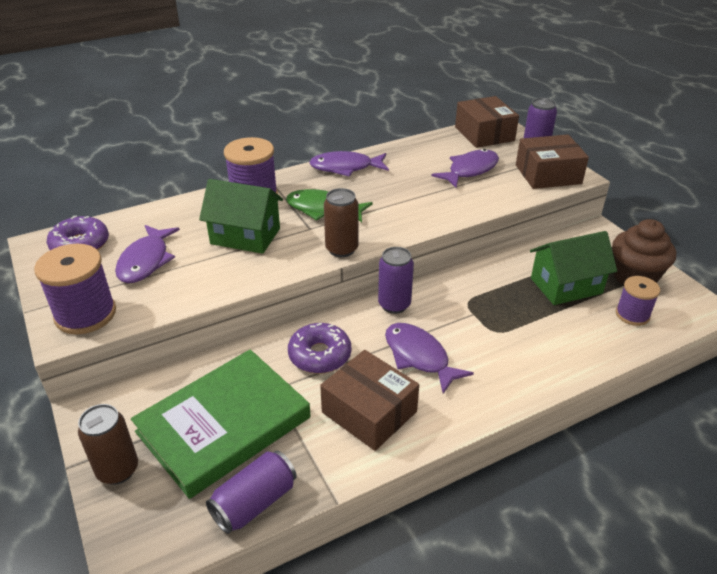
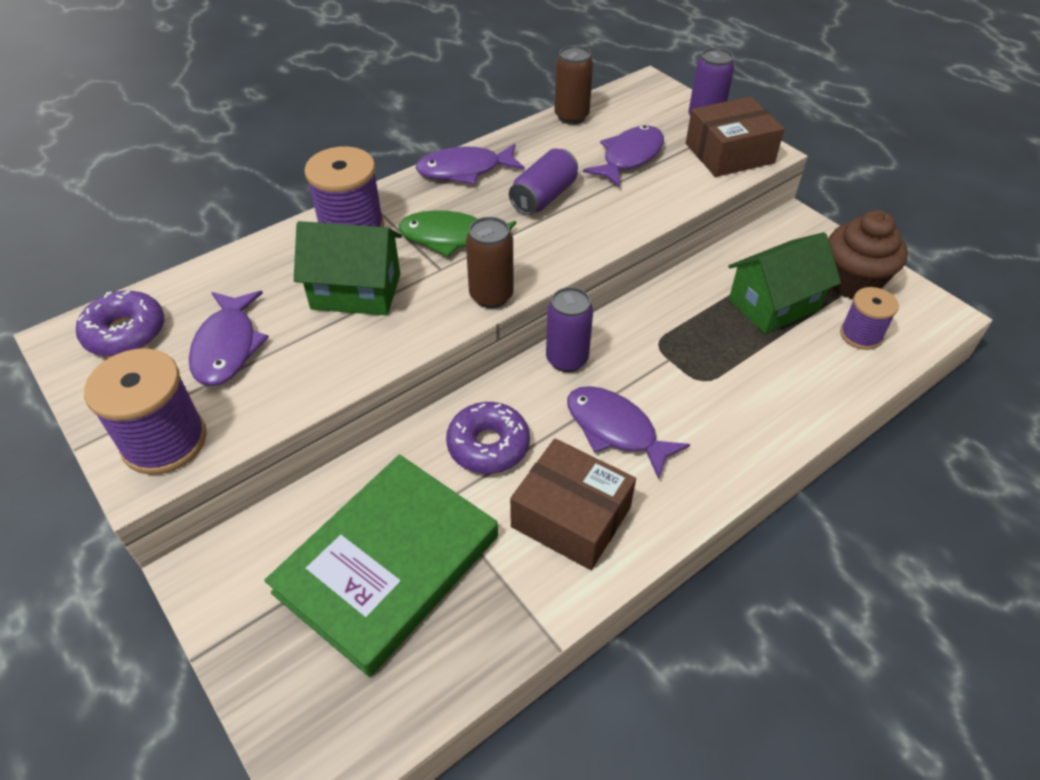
camera: 10 degrees left, 10 degrees up
brown can [78,404,138,485] -> brown can moved to [554,45,593,125]
purple can [206,451,297,534] -> purple can moved to [509,149,578,215]
brown box [455,96,519,148] -> none

